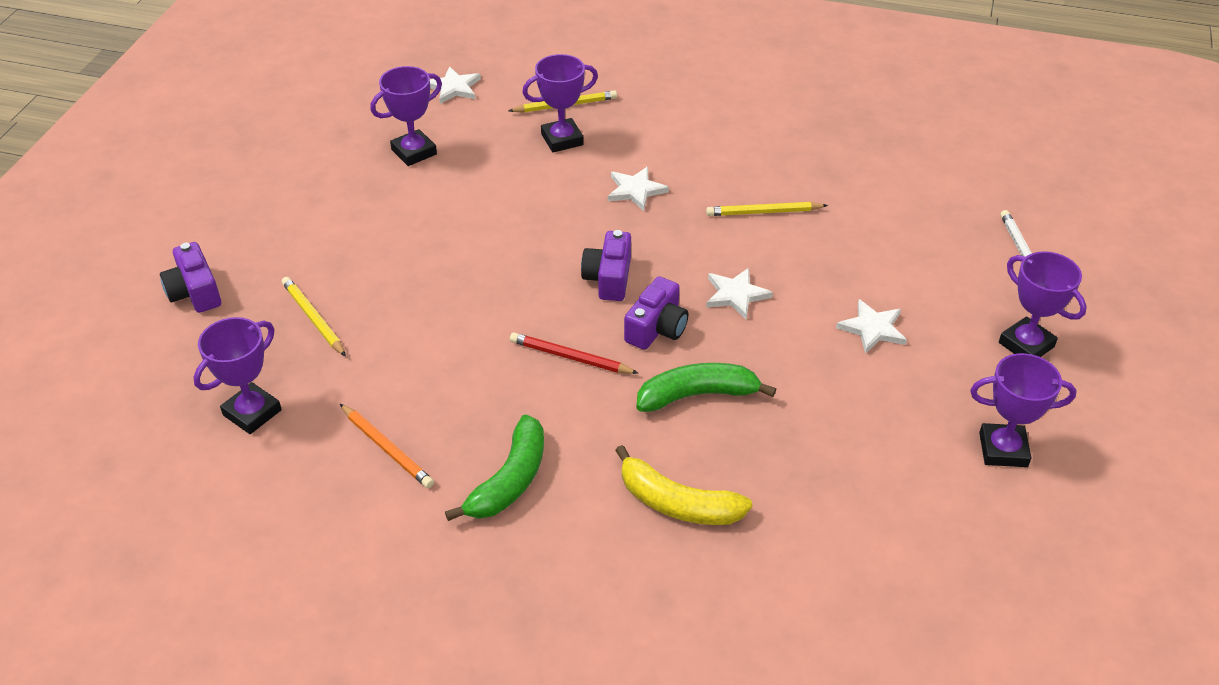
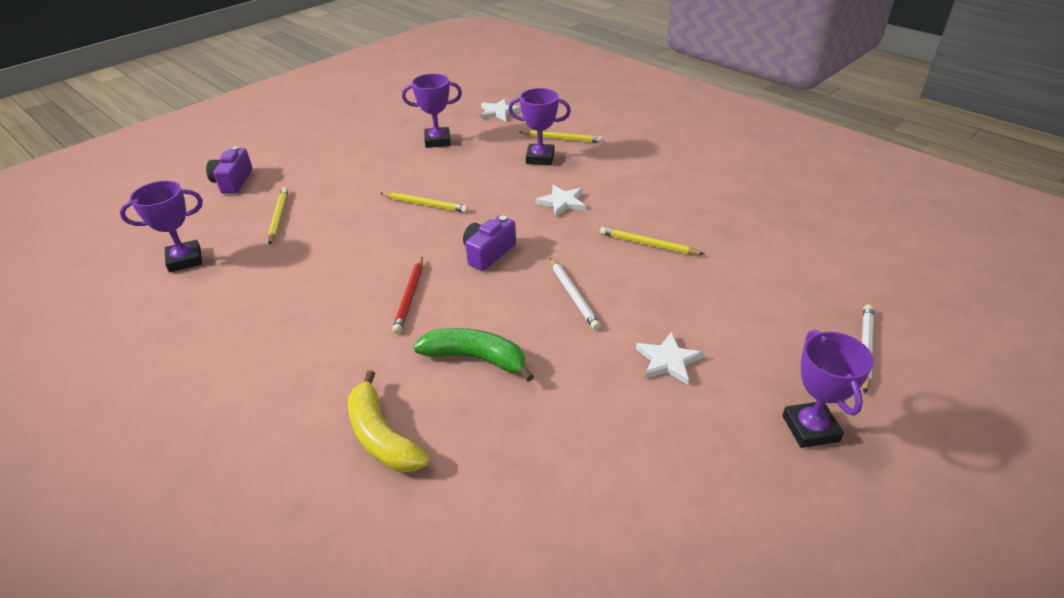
camera: 30 degrees right, 5 degrees down
orange pencil [340,404,434,488] -> none
green banana [445,414,544,521] -> none
red pencil [510,333,638,374] -> red pencil turned 135 degrees counterclockwise [392,257,423,334]
purple camera [624,277,688,350] -> none
white star [706,268,773,319] -> white pencil [550,258,600,330]
purple trophy [970,353,1077,467] -> none
none -> yellow pencil [380,192,468,213]

